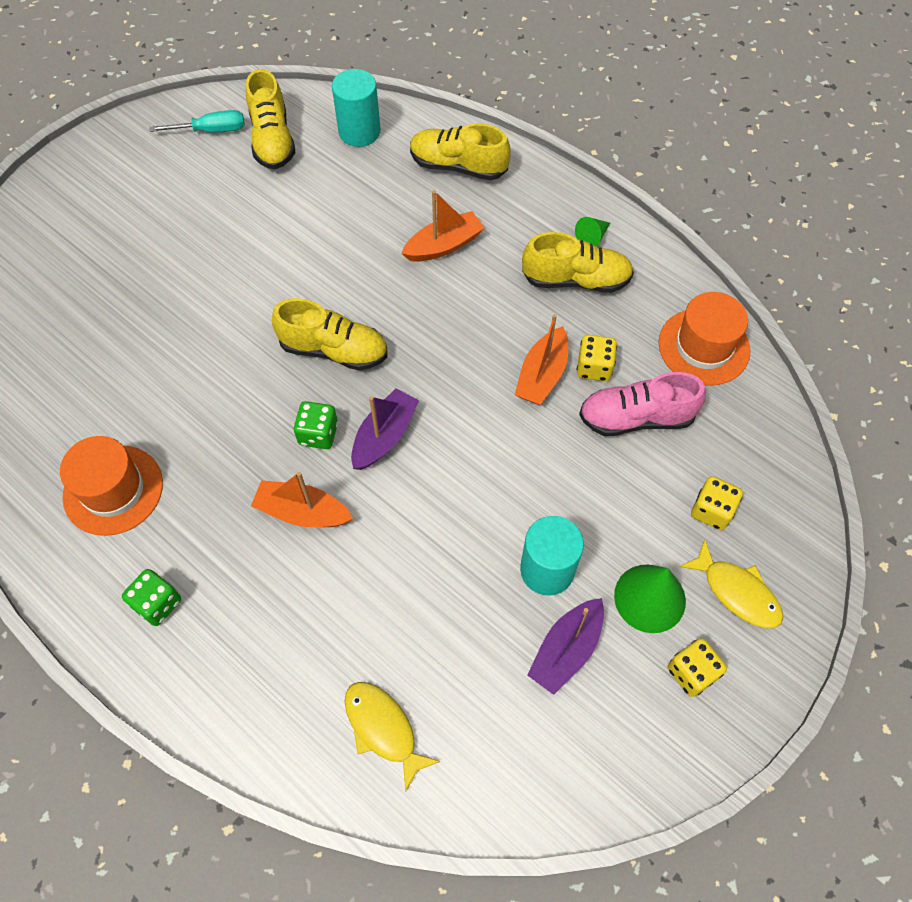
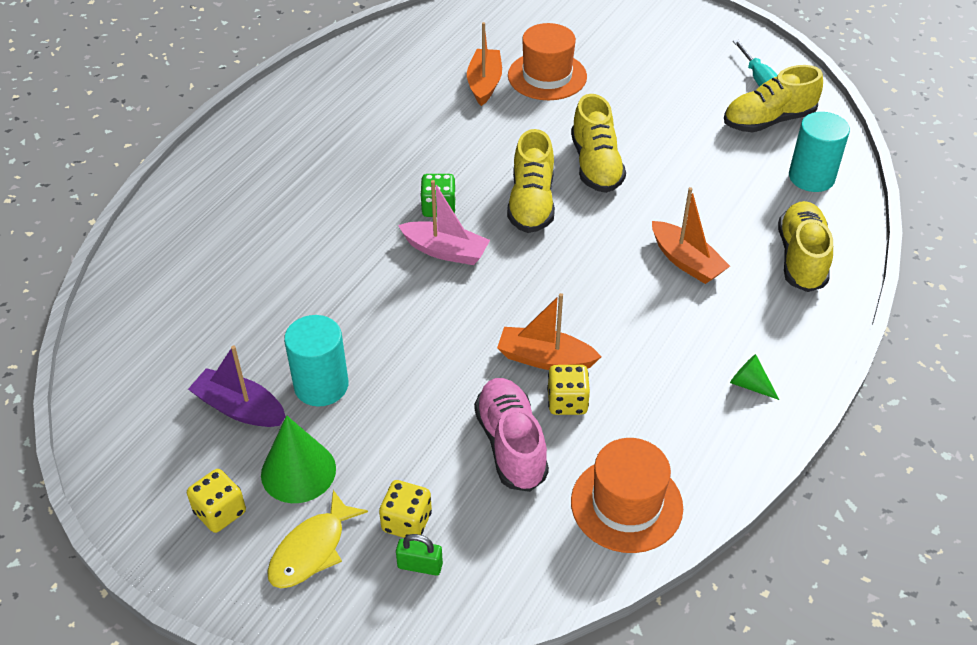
camera: 80 degrees right, 15 degrees down
orange hat [60,436,163,536] -> orange hat moved to [508,23,587,100]
green dice [122,569,181,626] -> none
orange boat [251,472,353,527] -> orange boat moved to [467,22,502,106]
yellow fish [345,682,441,792] -> none
purple boat [351,389,419,470] -> pink boat [398,180,490,265]
yellow shoe [522,232,634,293] -> yellow shoe moved to [571,94,626,193]
none -> green padlock [396,534,443,576]

